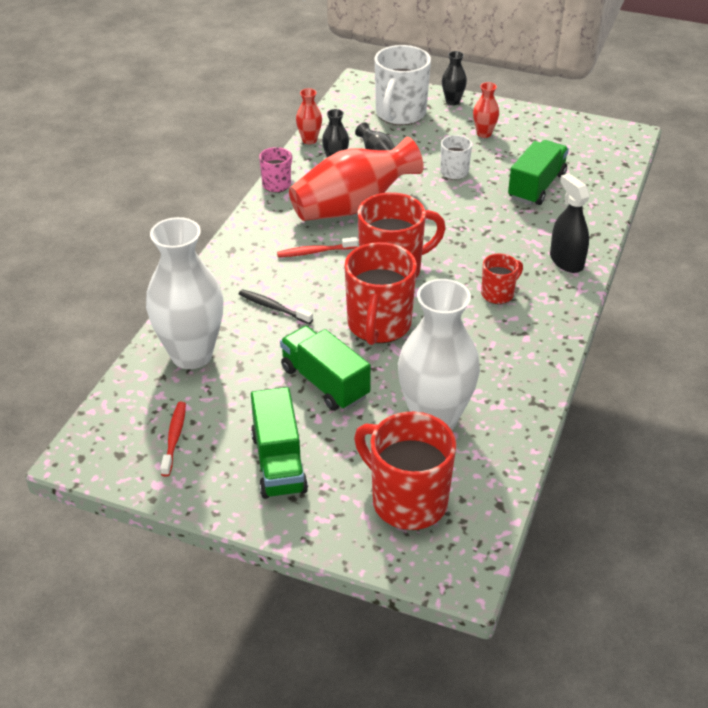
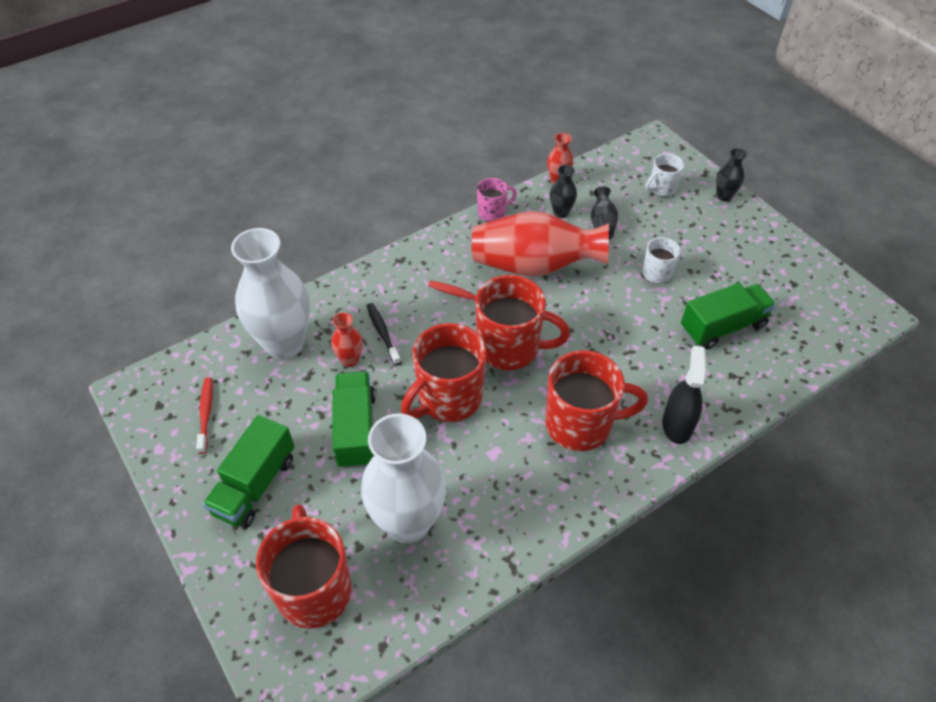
camera: 35 degrees right, 10 degrees up
red toothbrush [160,402,186,477] -> red toothbrush turned 45 degrees counterclockwise [196,377,213,454]
white mug [375,45,431,125] -> white mug [646,153,684,197], size x0.52
red vase [473,82,499,138] -> red vase moved to [331,312,363,367]
red mug [481,253,523,304] -> red mug [545,350,648,451], size x1.91

